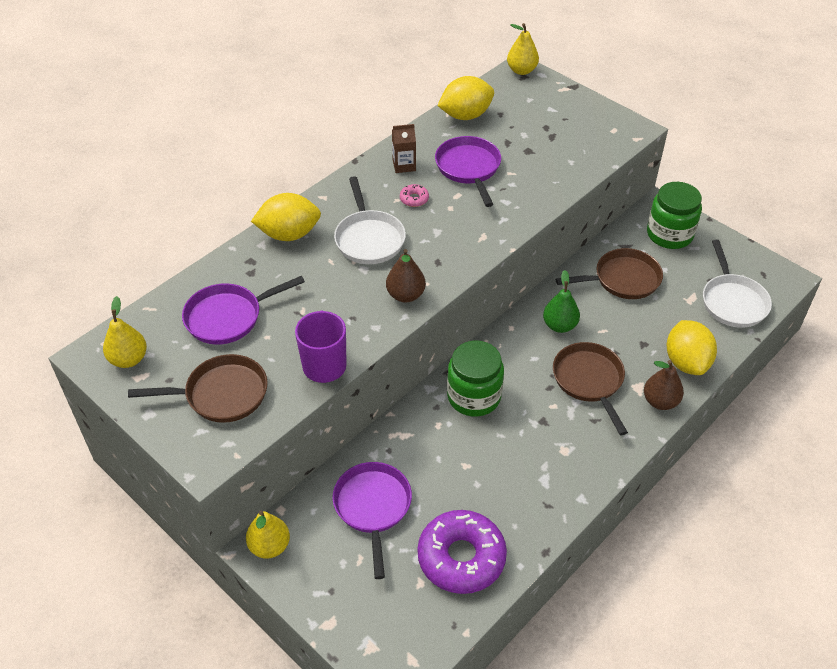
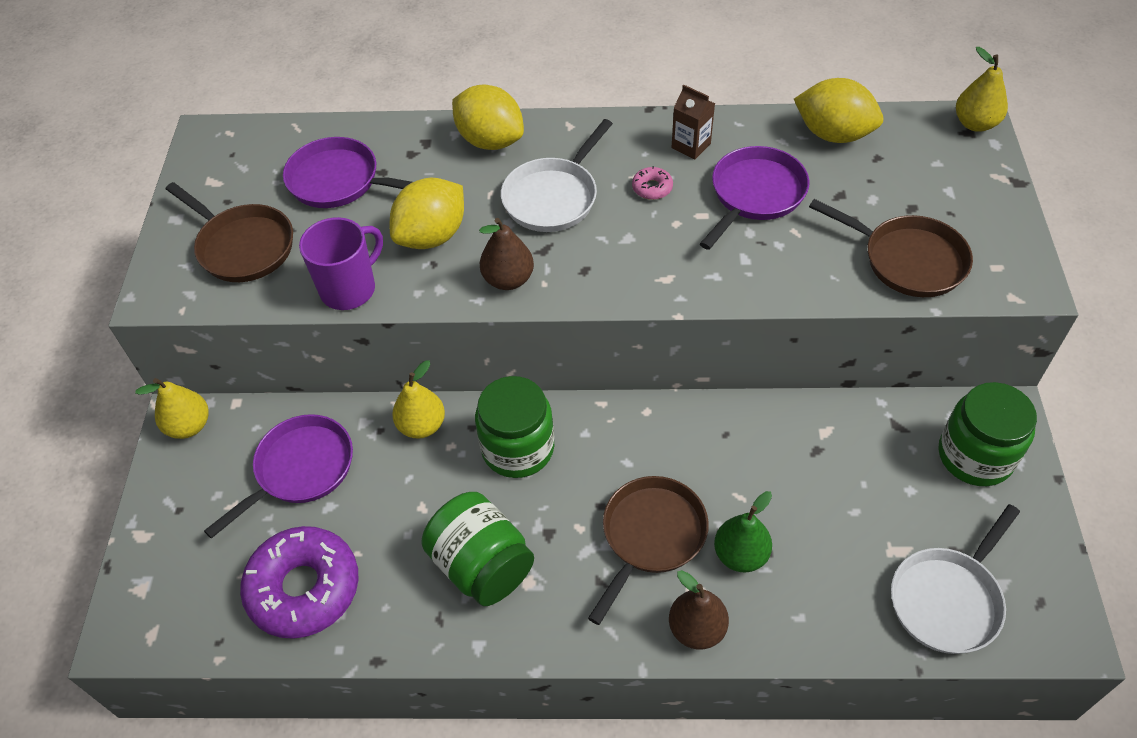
camera: 50 degrees right, 5 degrees up
yellow pear [103,296,147,368] -> yellow pear moved to [392,360,445,439]
green pear [543,270,580,333] -> green pear moved to [714,491,772,573]
brown pan [556,248,663,299] -> brown pan moved to [809,199,973,297]
yellow lemon [667,320,717,375] -> yellow lemon moved to [390,178,464,249]
none -> green jar [421,492,534,606]

